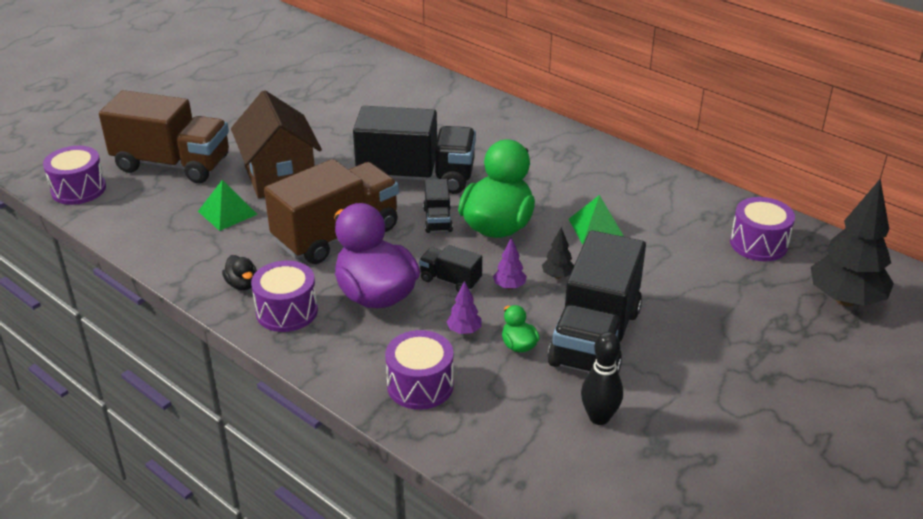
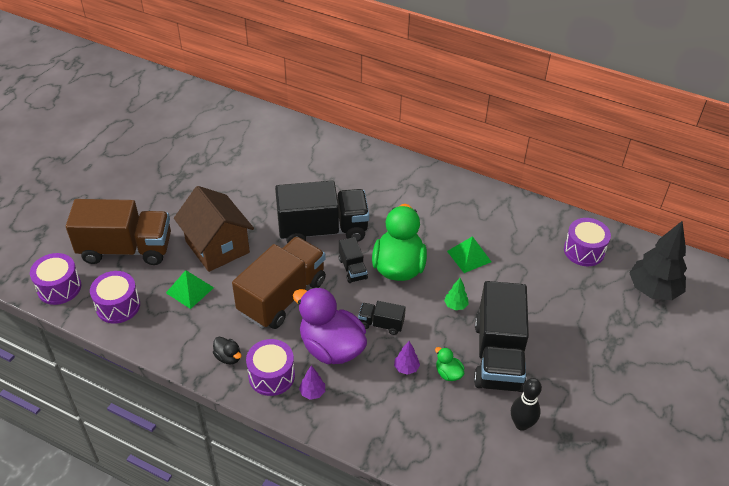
camera: 15 degrees left, 10 degrees up
purple drum [385,330,454,410] -> purple drum moved to [90,271,140,324]
purple tree [493,238,527,289] -> purple tree moved to [299,366,325,400]
black tree [542,227,574,279] -> green tree [444,278,469,310]

